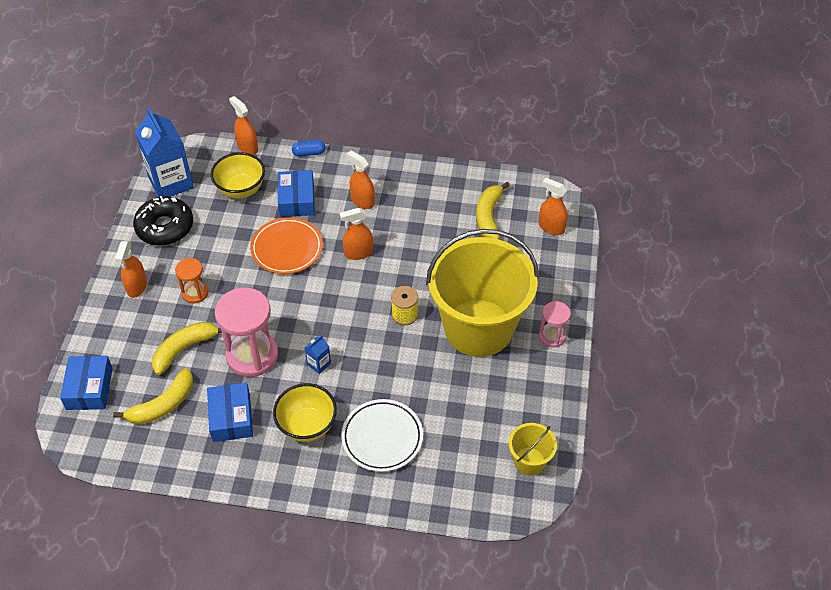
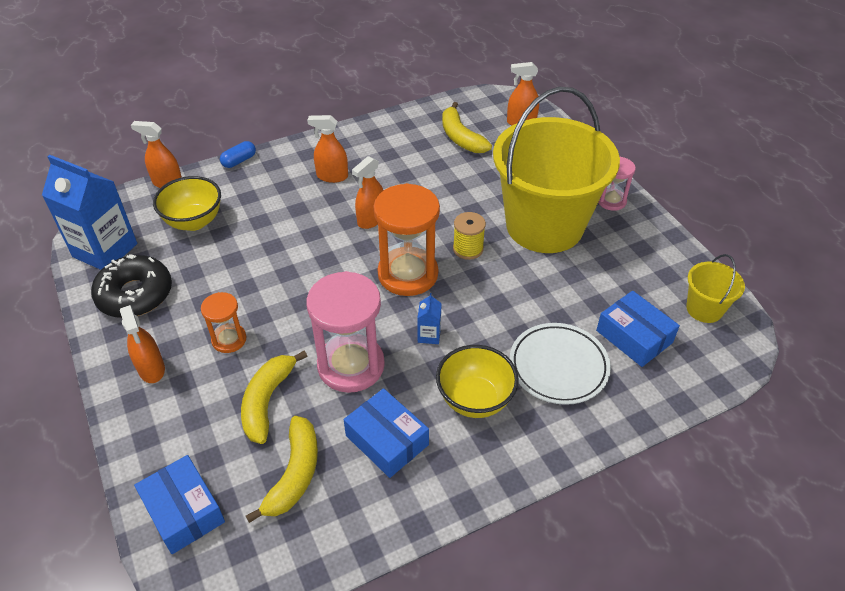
camera: 35 degrees left, 5 degrees down
orange plate [250,217,323,274] -> none
blue box [278,170,315,217] -> blue box moved to [596,291,680,367]
none -> orange hourglass [374,183,440,296]

